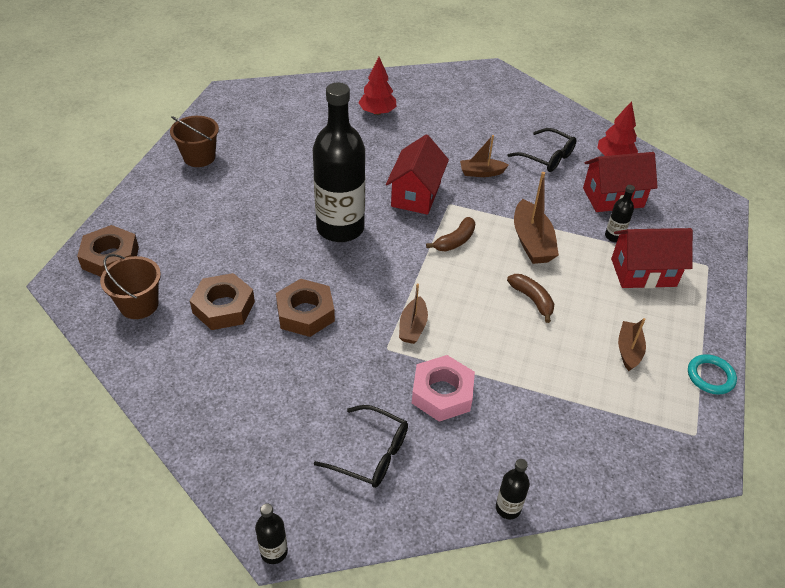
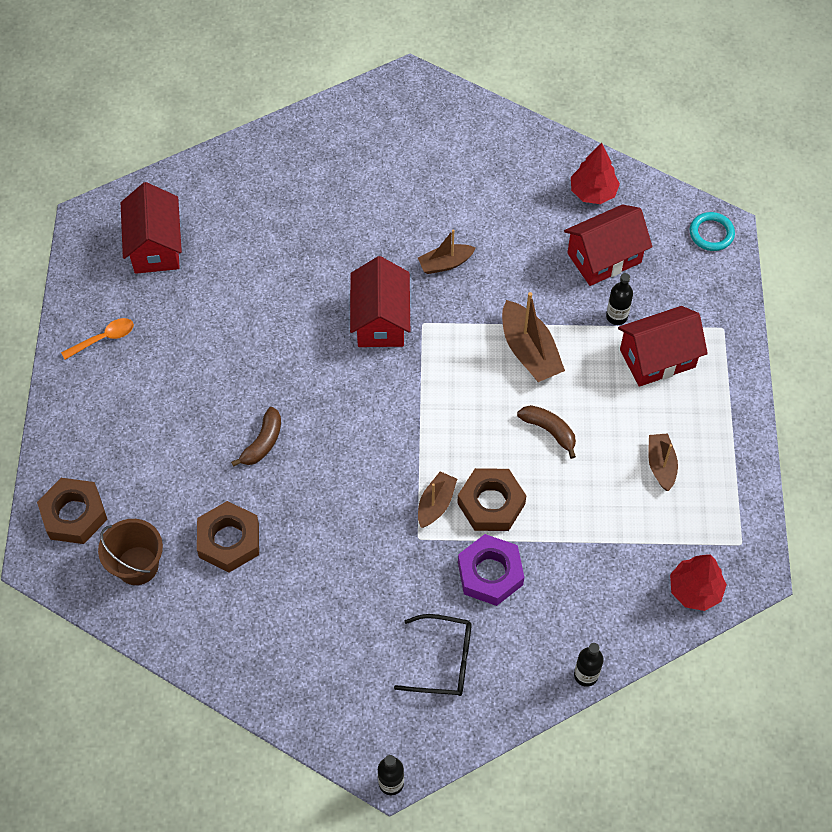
camera: 15 degrees left, 15 degrees up
brown bucket [170,116,219,167] -> orange spoon [61,318,134,360]
brown nut [276,279,335,337] -> brown nut moved to [457,468,526,531]
black bottle [313,83,365,242] -> none
red tree [358,57,396,115] -> red tree moved to [670,554,727,611]
brown boat [399,284,428,344] -> brown boat turned 150 degrees counterclockwise [418,471,457,528]
pink nut [412,355,475,422] -> purple nut [458,534,524,606]
brown banana [426,217,475,252] -> brown banana moved to [231,407,281,467]
black glasses [508,128,576,172] -> none
turquoise ring [688,354,737,394] -> turquoise ring moved to [690,212,735,251]
none -> red house [121,182,182,274]

